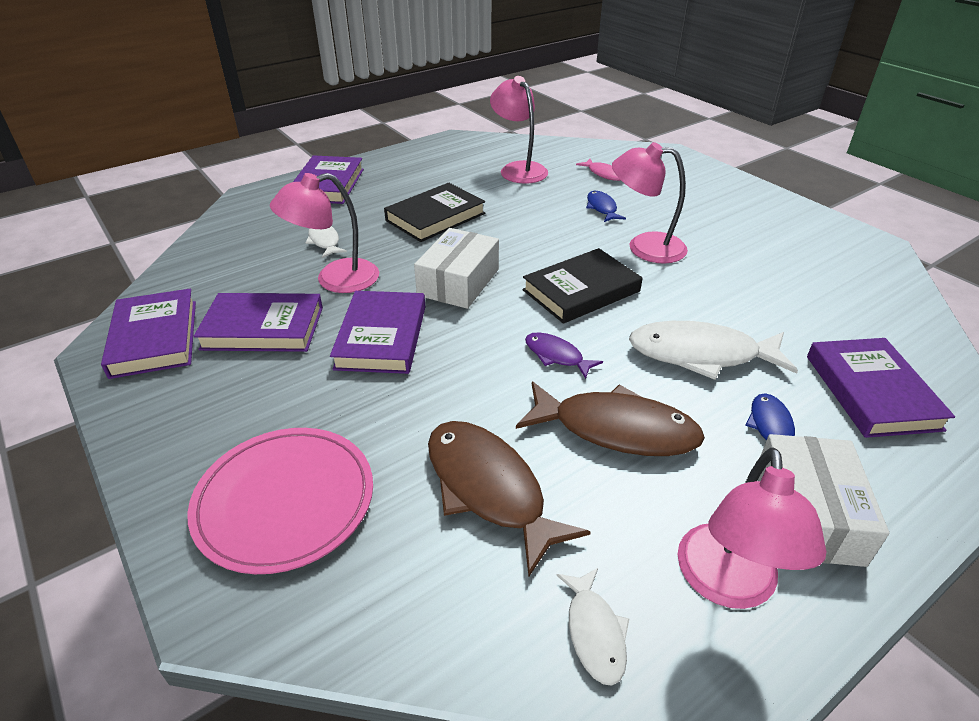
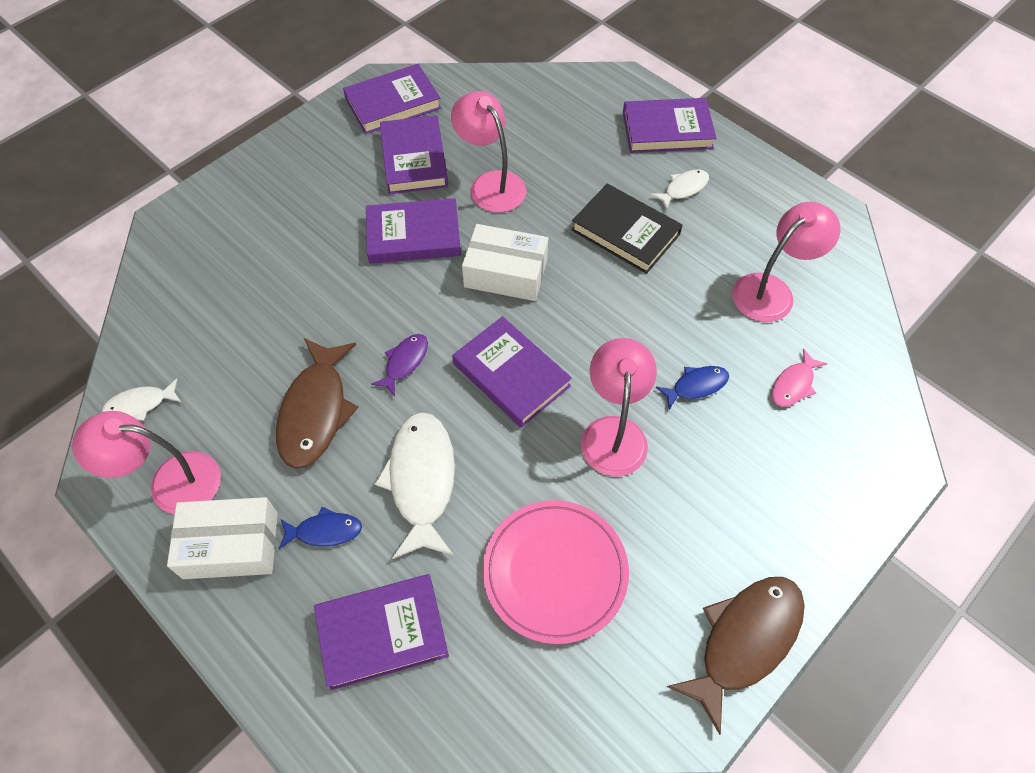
camera: 80 degrees right, 20 degrees up
pink plate [187,428,373,574] -> pink plate moved to [483,500,629,644]
white fish [305,226,347,258] -> white fish moved to [651,169,709,210]
brown fish [428,421,591,577] -> brown fish moved to [667,577,805,735]
black book [522,248,642,324] -> purple book [452,316,572,428]

